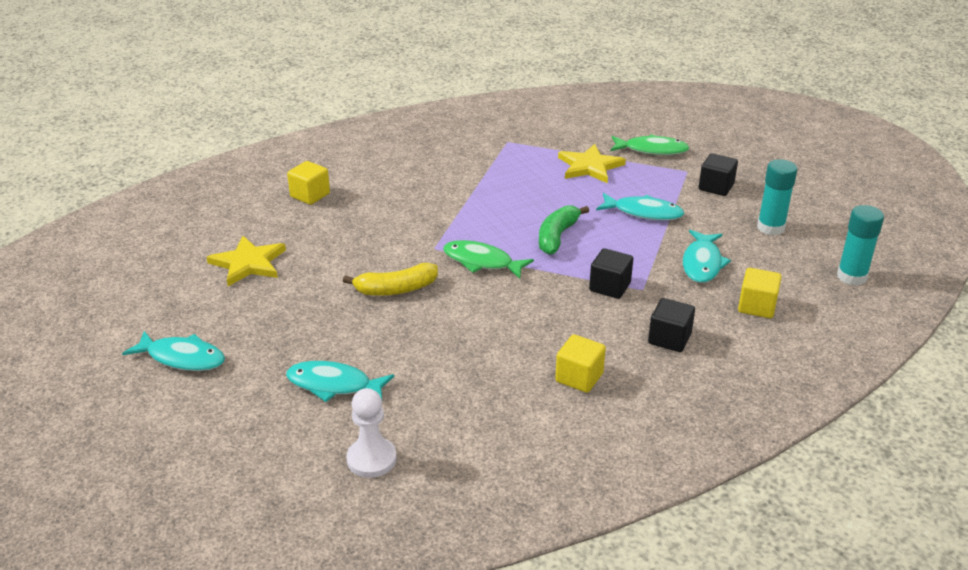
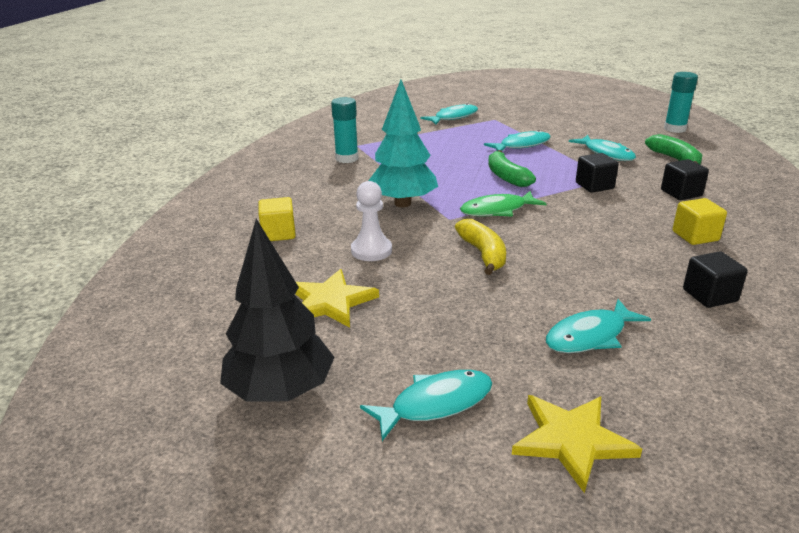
camera: 45 degrees left, 5 degrees down
yellow banana [343,263,438,296] -> yellow banana turned 45 degrees counterclockwise [455,219,506,275]
white pawn [347,388,397,478] -> white pawn moved to [351,181,392,261]
yellow star [558,144,626,183] -> yellow star moved to [512,395,642,494]
green fish [610,134,689,155] -> turquoise fish [421,103,478,125]
black cube [699,153,738,196] -> black cube moved to [683,251,748,308]
yellow cube [738,268,782,318] -> green banana [645,134,702,164]
turquoise glue stick [757,159,797,235] -> turquoise glue stick moved to [331,97,358,163]
none -> black tree [220,219,335,402]
none -> turquoise tree [368,80,438,207]

